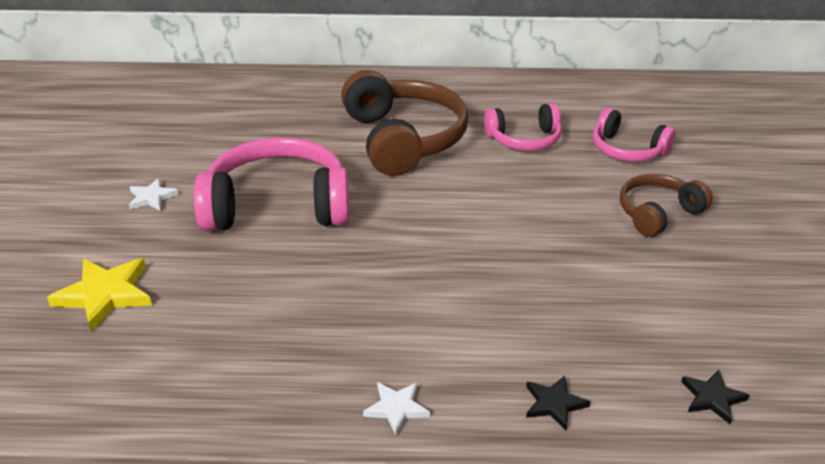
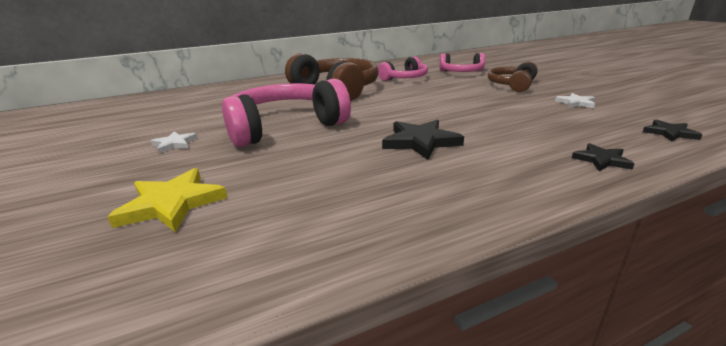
camera: 25 degrees left, 10 degrees down
white star [363,382,430,435] -> white star moved to [555,93,595,108]
none -> black star [382,119,464,160]

